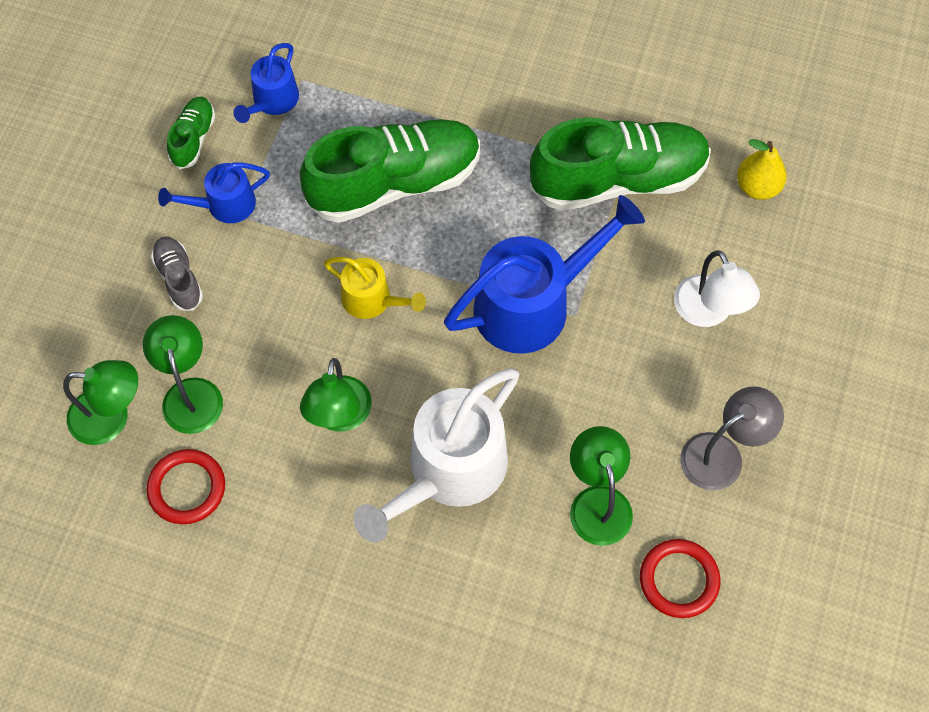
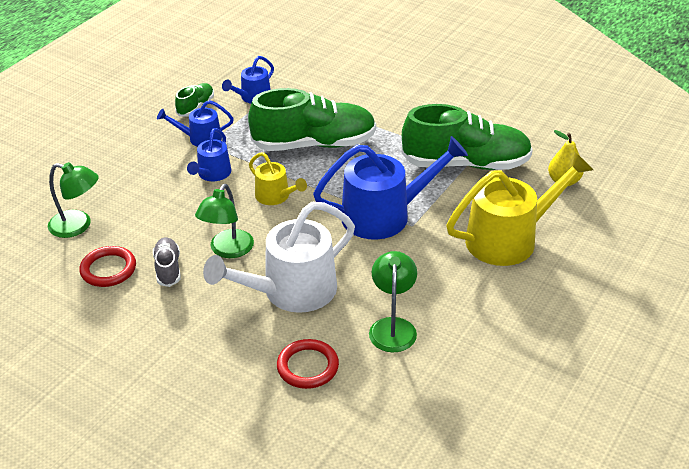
camera: 15 degrees right, 25 degrees down
green lamp [143,315,223,434] -> none
grey shoe [151,237,203,311] -> grey shoe moved to [153,237,181,287]
red ring [640,539,721,618] -> red ring moved to [277,339,339,389]
white lamp [674,251,760,327] -> yellow watering can [446,152,593,266]
grey lamp [680,386,784,490] -> none
none -> blue watering can [187,128,231,181]

